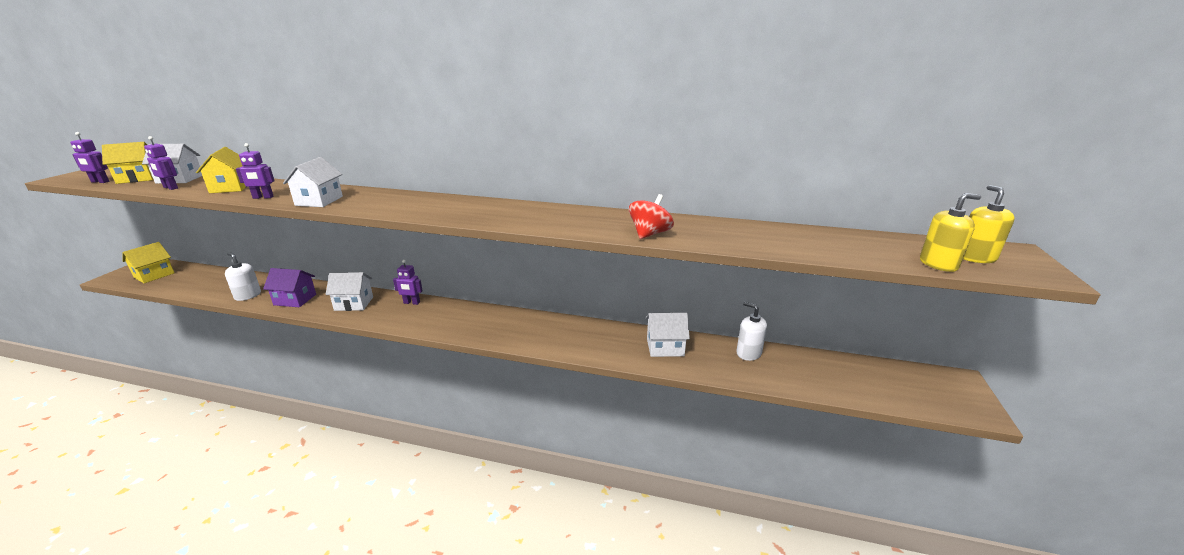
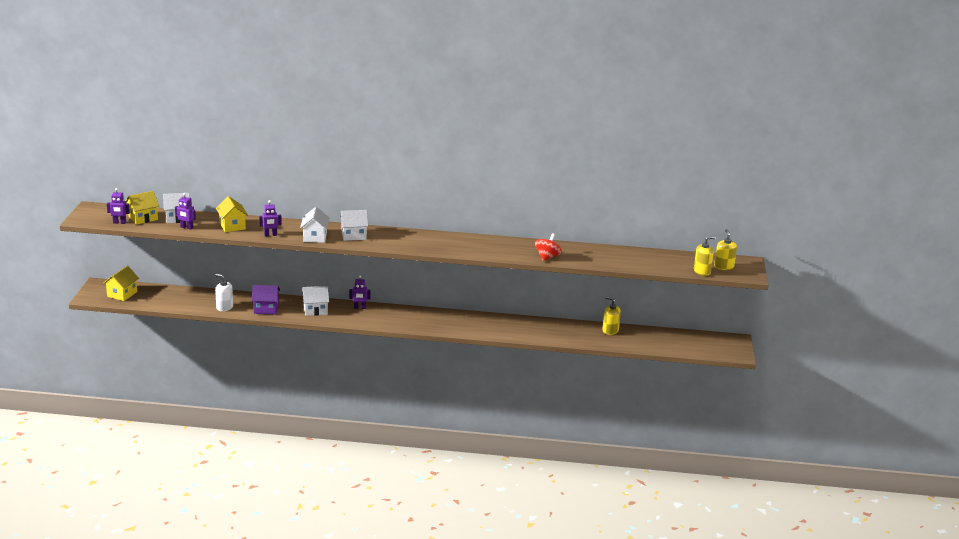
camera: 10 degrees left, 0 degrees up
white house [646,313,690,357] -> white house moved to [340,210,368,241]
white soap dispenser [736,302,767,361] -> yellow soap dispenser [602,297,621,335]

